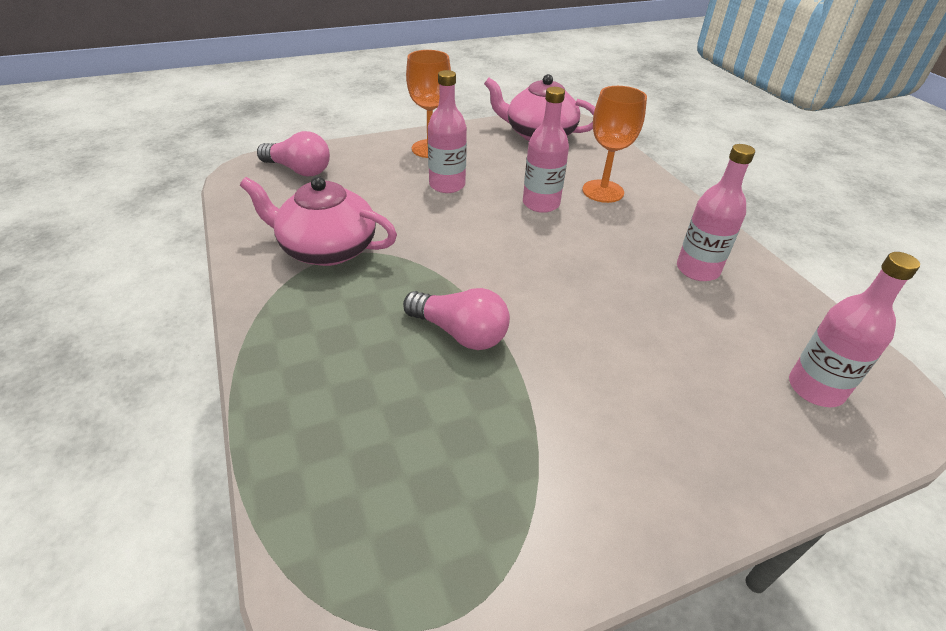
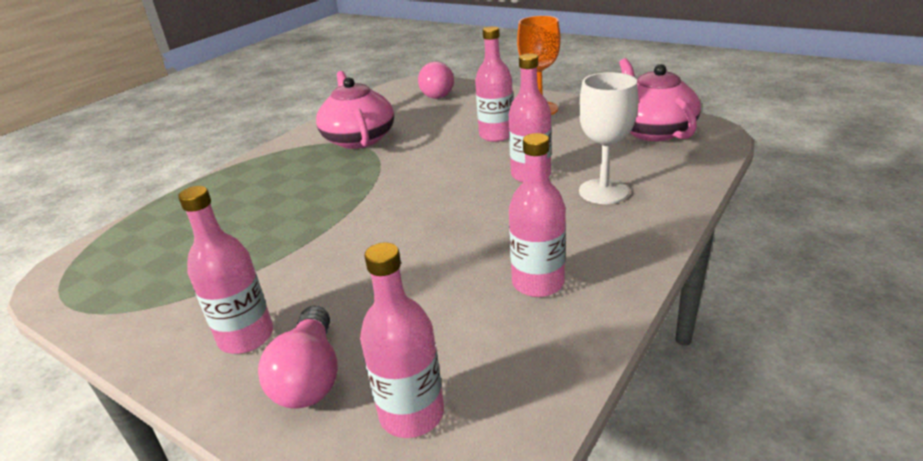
camera: 60 degrees right, 10 degrees down
pink light bulb [403,288,510,350] -> pink light bulb moved to [258,306,338,409]
orange goblet [582,86,647,203] -> white goblet [579,72,638,204]
none -> pink bottle [178,186,273,354]

